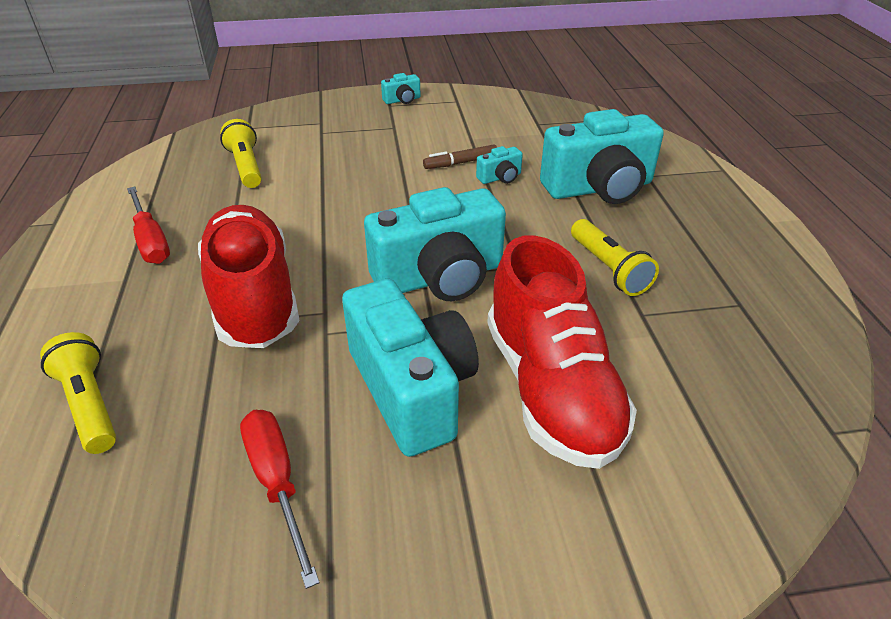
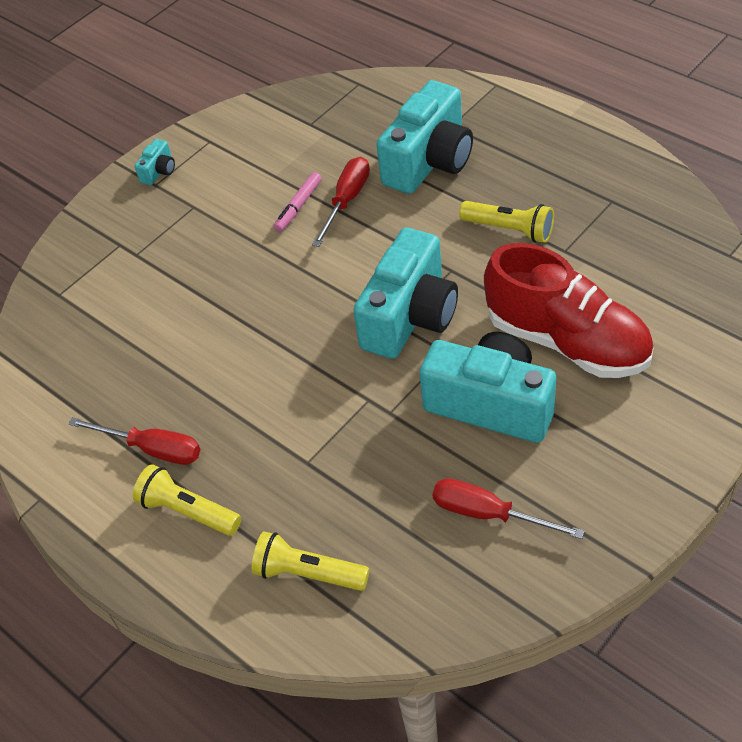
camera: 35 degrees left, 10 degrees up
red shoe [198,205,300,348] -> none
yellow flashlight [220,119,262,188] -> yellow flashlight moved to [133,464,241,536]
brown marker [423,144,497,169] -> pink marker [273,172,321,232]
turquoise camera [476,146,523,184] -> red screwdriver [312,157,370,247]

